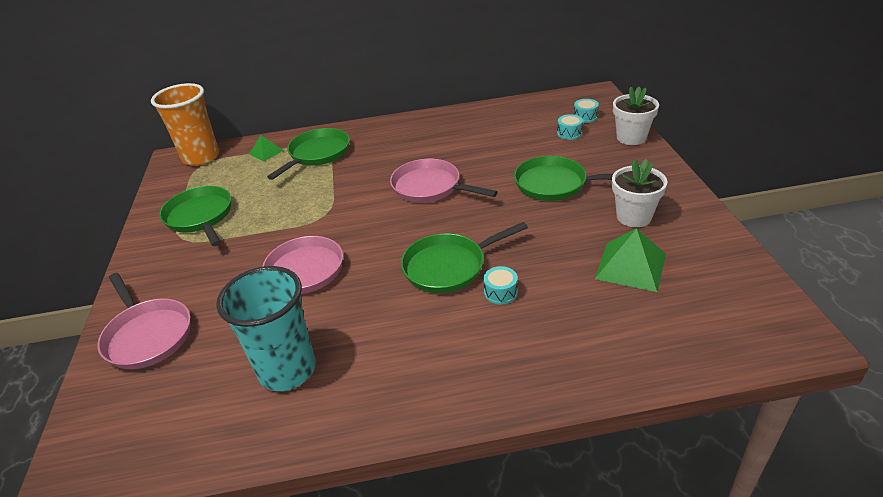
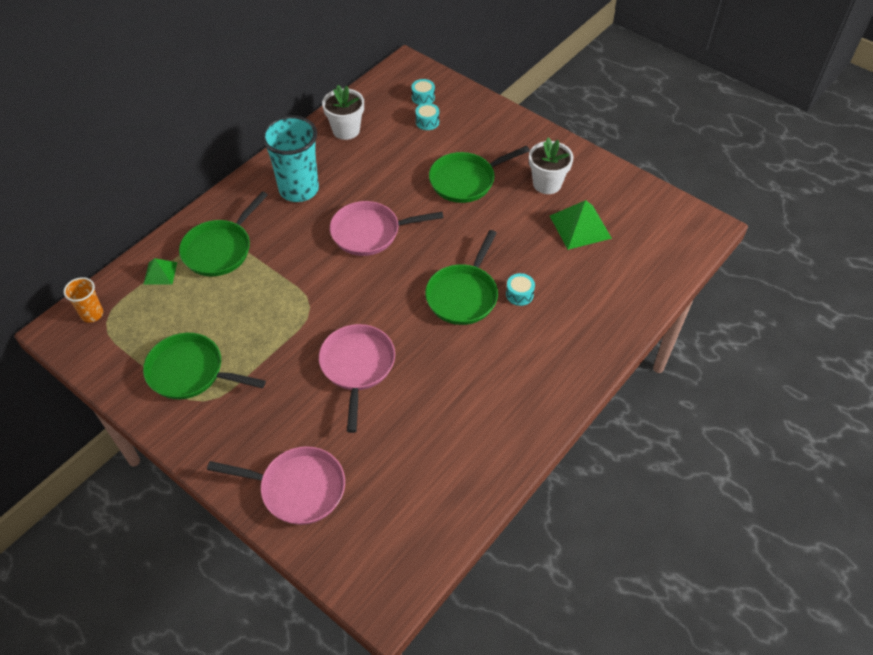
camera: 45 degrees left, 15 degrees up
orange cup [151,83,219,166] -> orange cup [63,277,103,323], size x0.51
turquoise cup [216,266,316,391] -> turquoise cup moved to [261,115,319,202]
green pan [267,128,350,180] -> green pan turned 135 degrees counterclockwise [179,191,268,276]
white flower pot [613,87,659,145] -> white flower pot moved to [322,85,364,140]

